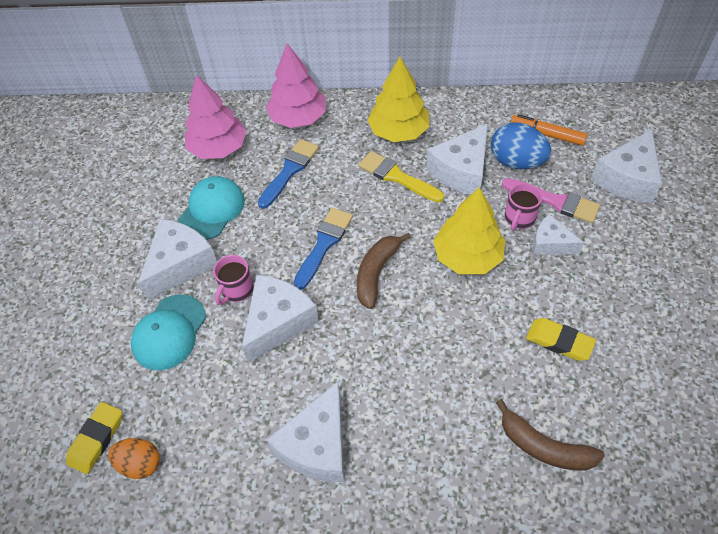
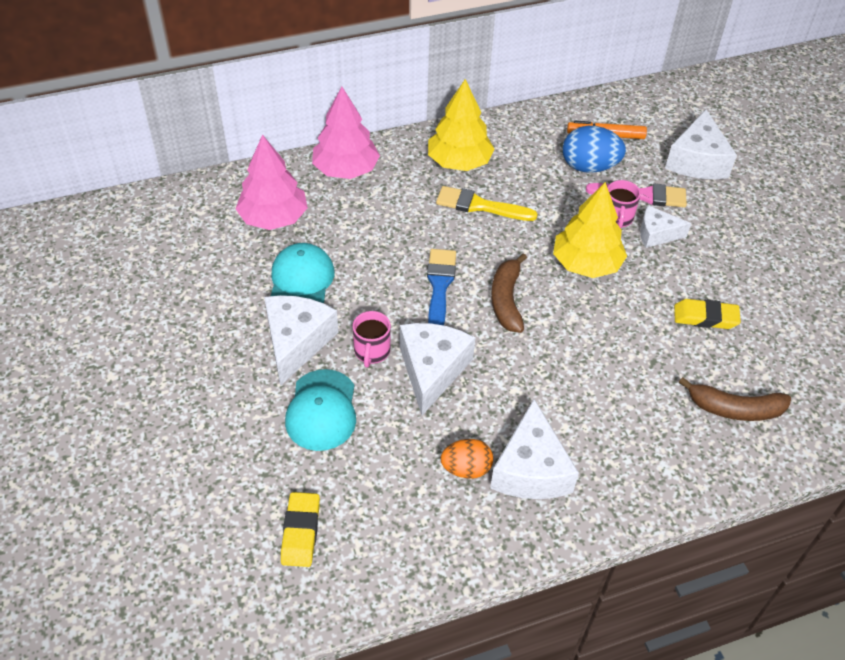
camera: 25 degrees left, 5 degrees down
orange egg [108,438,160,479] -> orange egg moved to [441,439,493,479]
blue brush [258,139,319,209] -> none
white cheese [426,124,488,194] -> none

